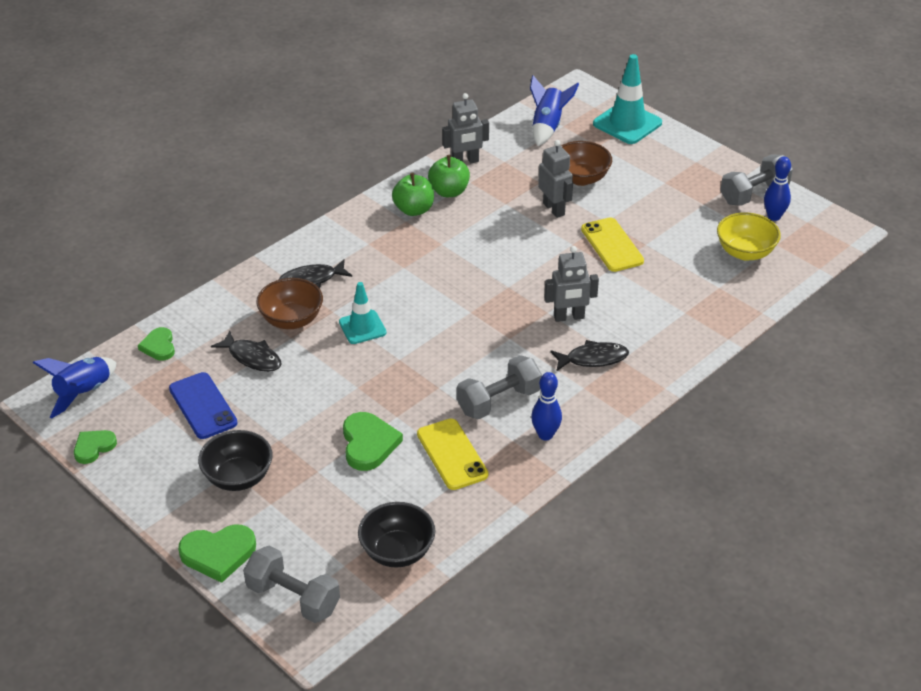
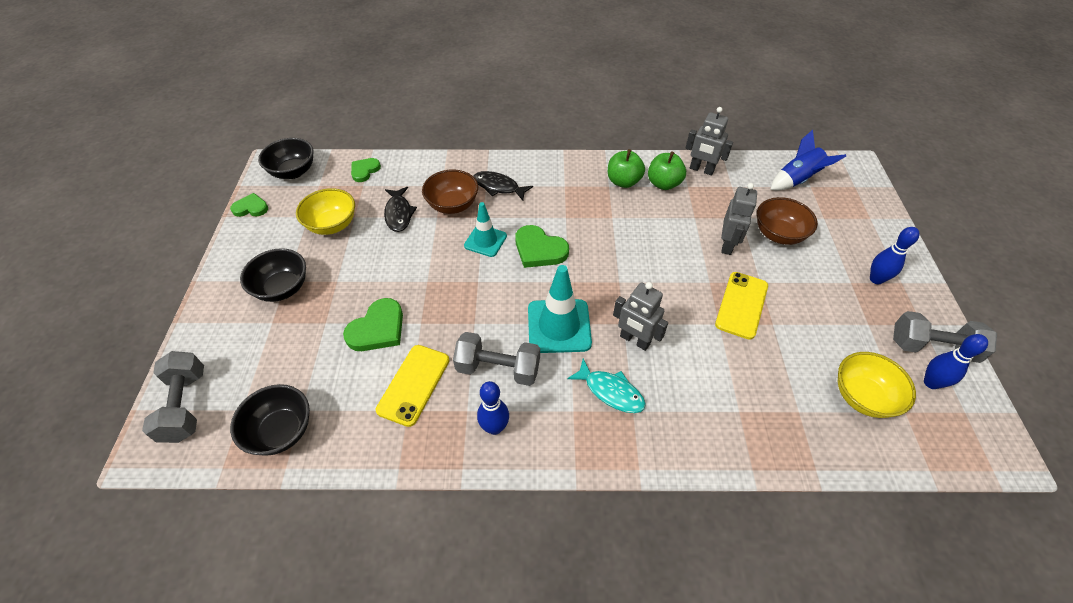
camera: 45 degrees right, 10 degrees up
blue rocket [33,357,116,419] -> black bowl [258,138,314,179]
blue phone [169,372,237,439] -> yellow bowl [296,188,355,235]
green heart [178,525,256,583] -> green heart moved to [515,225,569,268]
black fish [550,340,629,371] -> turquoise fish [567,358,646,413]
turquoise traffic cone [593,54,662,144] -> turquoise traffic cone moved to [528,265,592,353]
none -> blue bowling pin [870,227,919,284]

